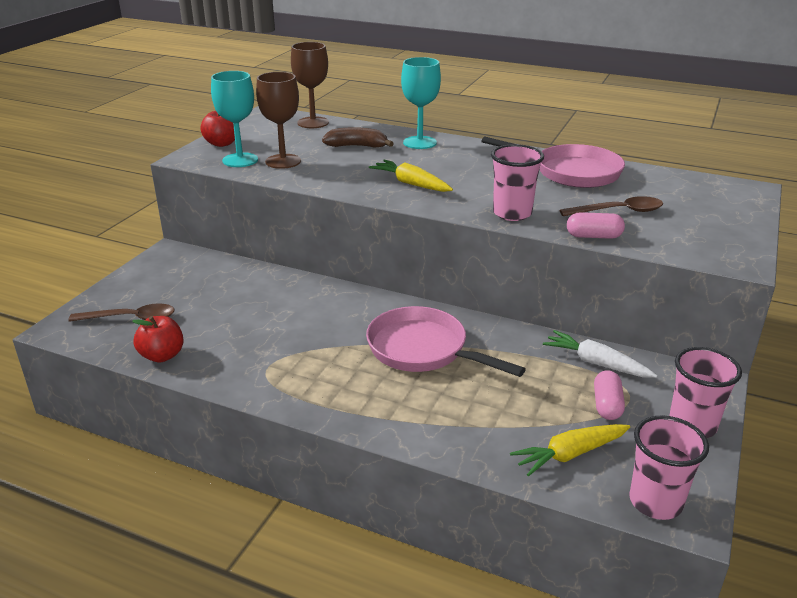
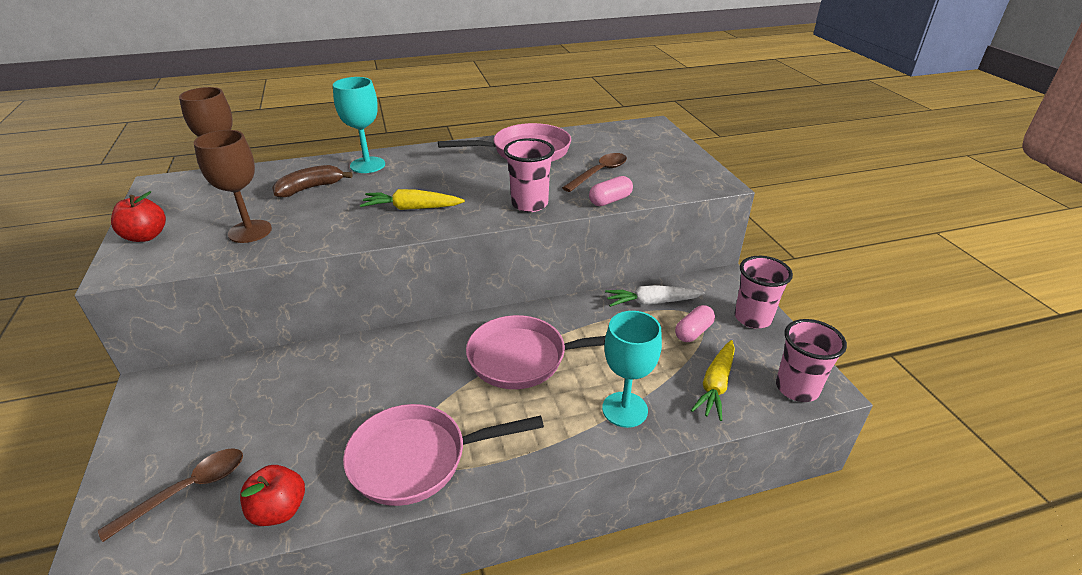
camera: 40 degrees left, 5 degrees up
turquoise goblet [211,71,258,167] -> turquoise goblet moved to [602,311,662,428]
pink capsule [594,370,625,420] -> pink capsule turned 75 degrees clockwise [675,305,715,342]
none -> pink pan [343,404,544,506]

